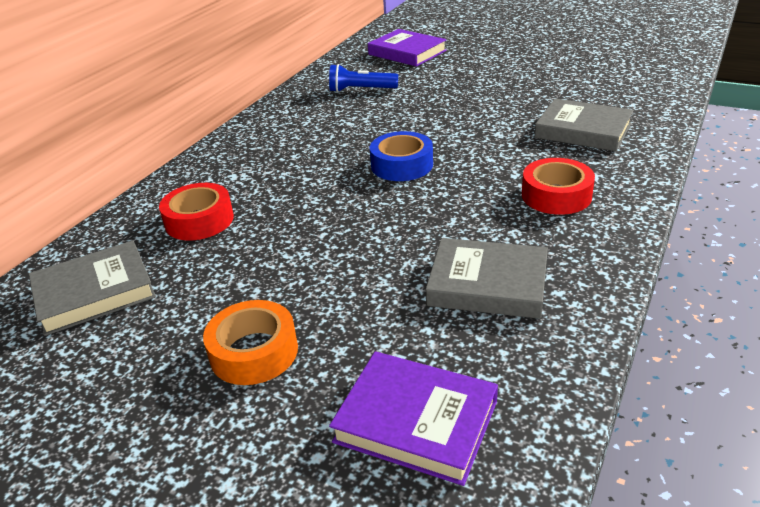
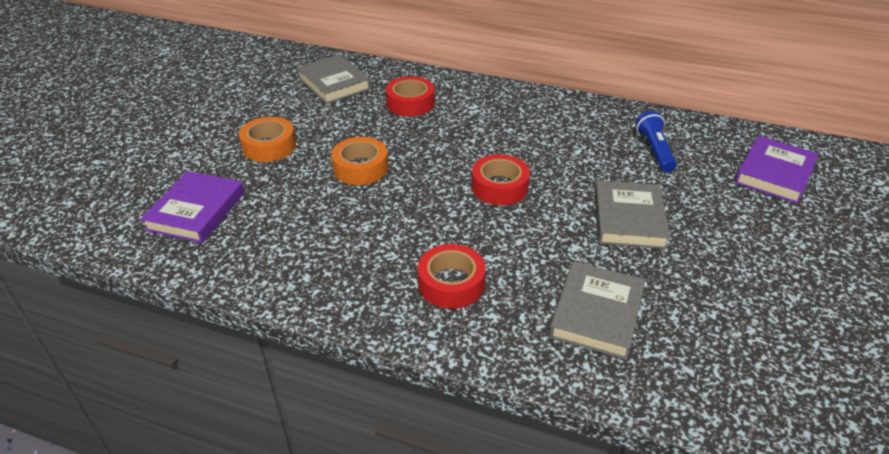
camera: 80 degrees right, 5 degrees up
blue tape [370,131,433,181] -> red tape [472,154,530,205]
grey book [426,238,548,319] -> grey book moved to [594,180,670,249]
none -> orange tape [331,137,388,185]

